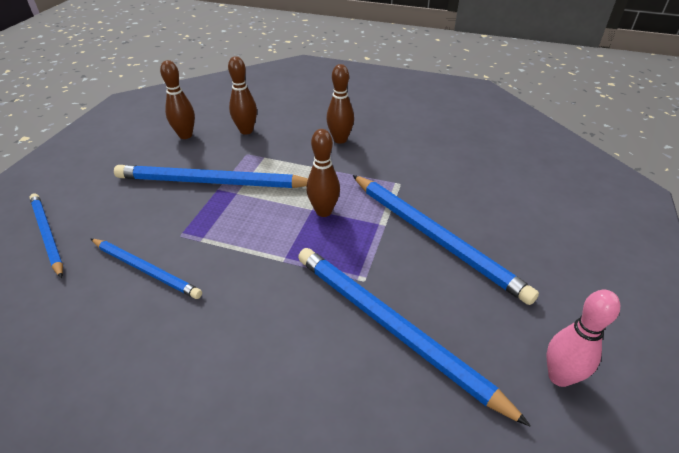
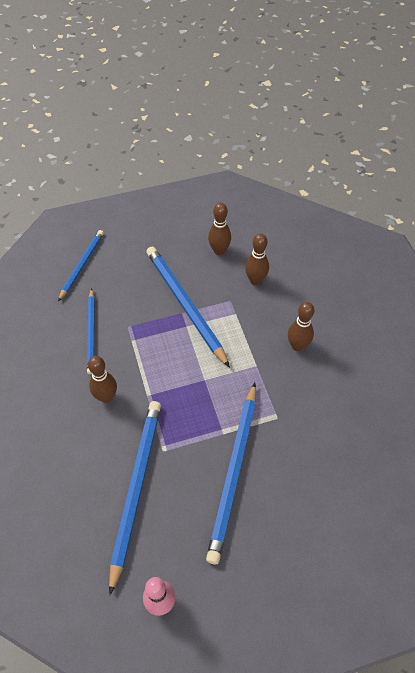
camera: 55 degrees right, 15 degrees up
brown bowling pin [306,129,340,217] -> brown bowling pin moved to [88,356,117,403]

